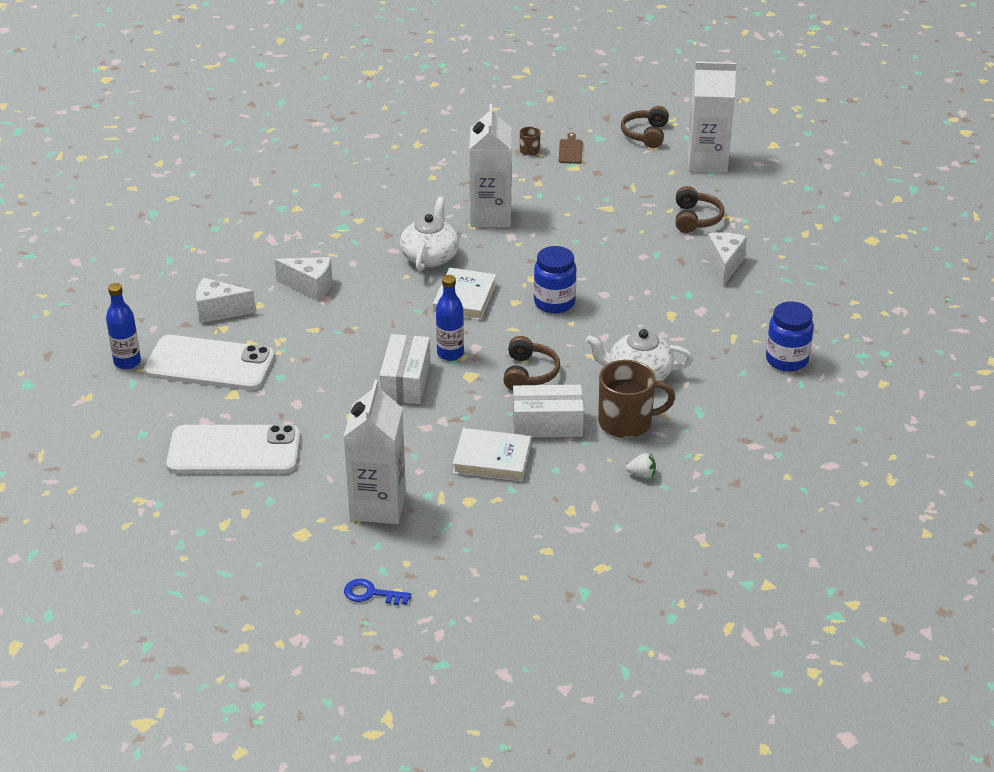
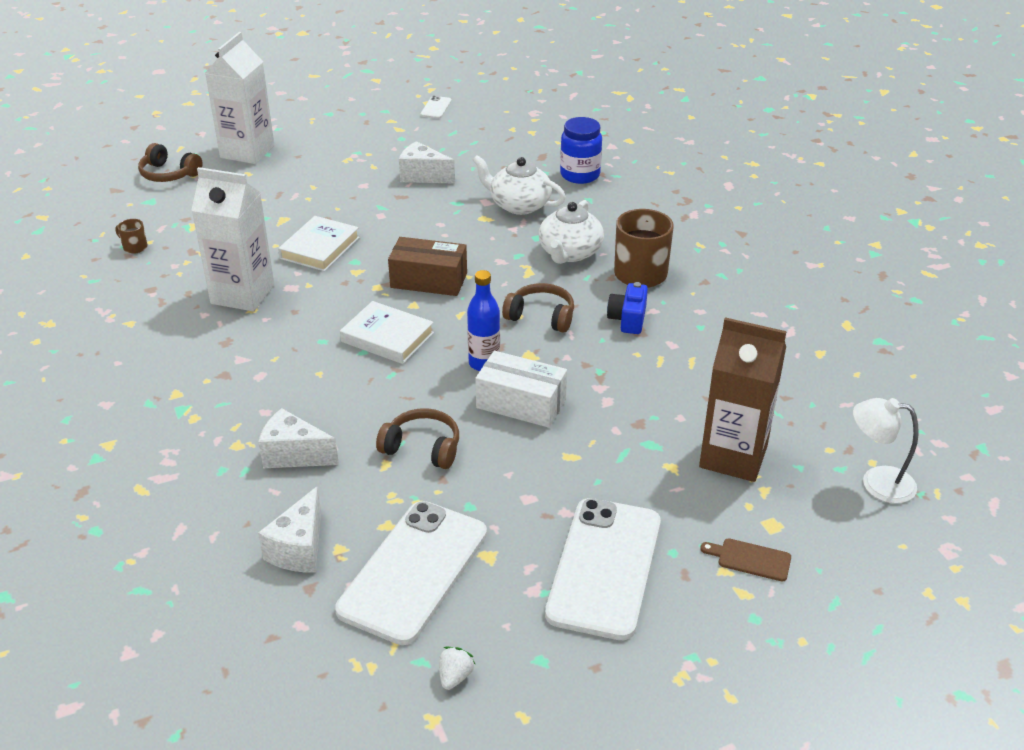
camera: 75 degrees left, 0 degrees up
blue bottle [106,283,141,369] -> none
white cheese [275,257,332,301] -> white cheese turned 105 degrees counterclockwise [259,408,339,468]
white carton [344,380,406,524] -> brown carton [699,317,787,482]
blue key [344,579,411,605] -> white lamp [853,398,919,504]
white teapot [400,197,459,272] -> white teapot moved to [473,155,566,215]
white book [453,428,531,482] -> white book moved to [278,216,360,272]
white box [513,385,584,437] -> blue camera [607,282,648,334]
blue jar [534,246,576,314] -> brown box [388,237,467,296]
brown cutting board [558,133,583,164] -> brown cutting board moved to [700,538,791,581]
white strawberry [626,453,656,478] -> white strawberry moved to [439,647,475,690]
brown headphones [676,186,724,233] -> brown headphones moved to [376,408,459,469]
none -> white phone [420,96,452,119]

